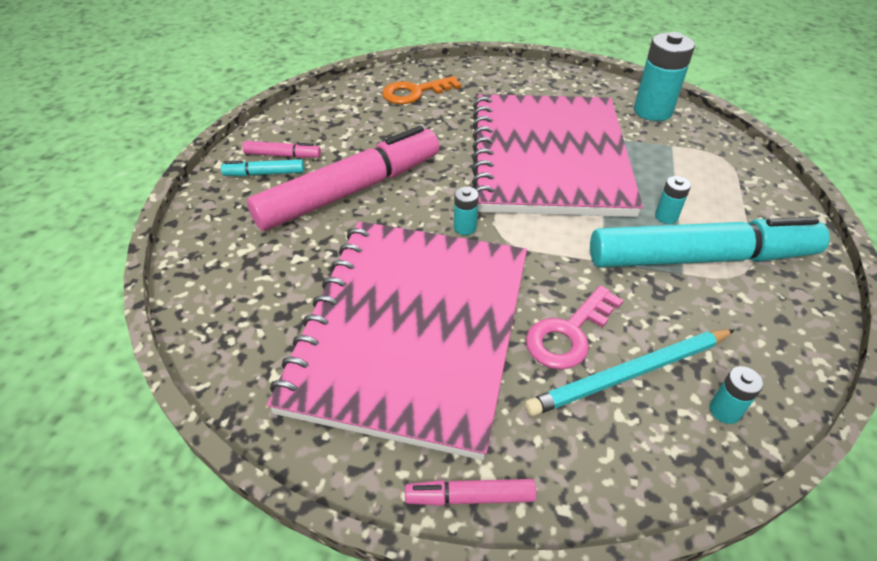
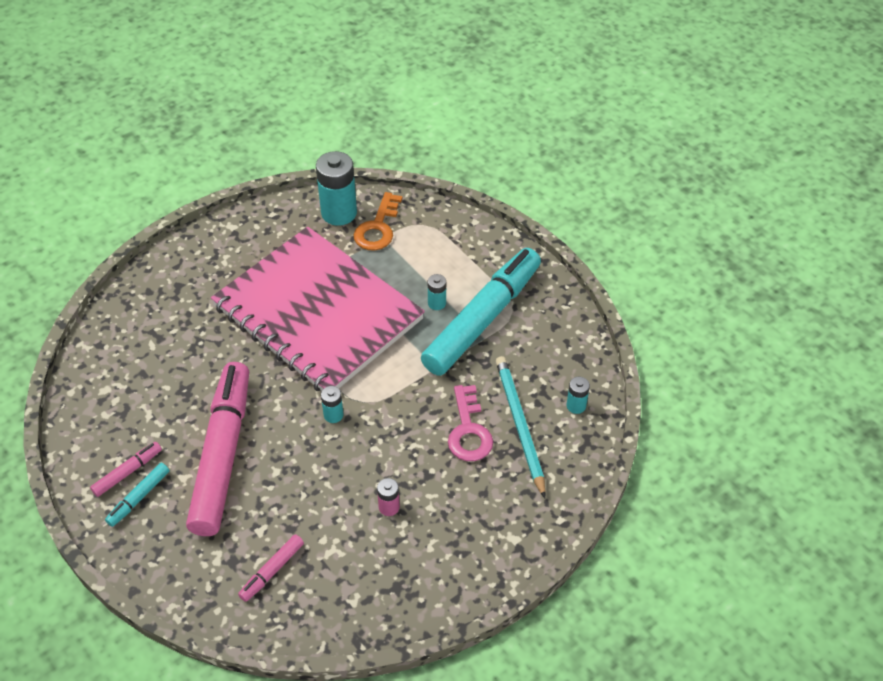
camera: 50 degrees left, 5 degrees up
pink notebook [267,221,527,460] -> pink battery [377,478,400,516]
orange key [382,76,461,104] -> orange key moved to [354,192,402,251]
pink marker [405,479,536,506] -> pink marker moved to [238,534,304,602]
turquoise pencil [525,329,735,416] -> turquoise pencil turned 150 degrees clockwise [496,356,546,498]

